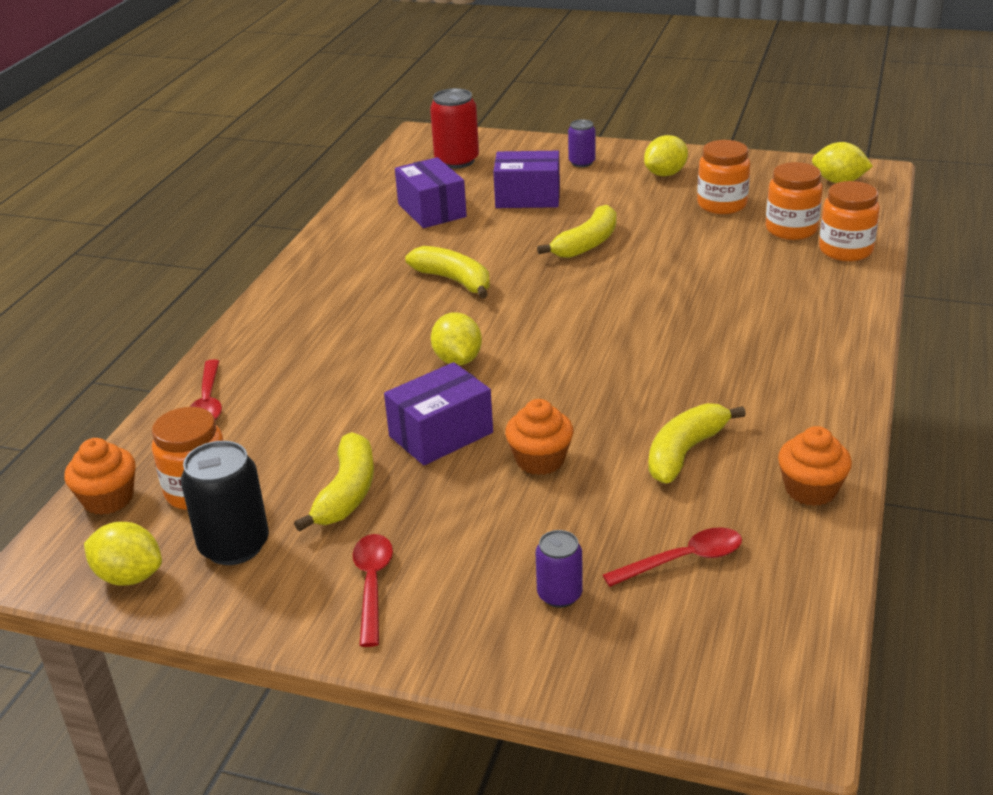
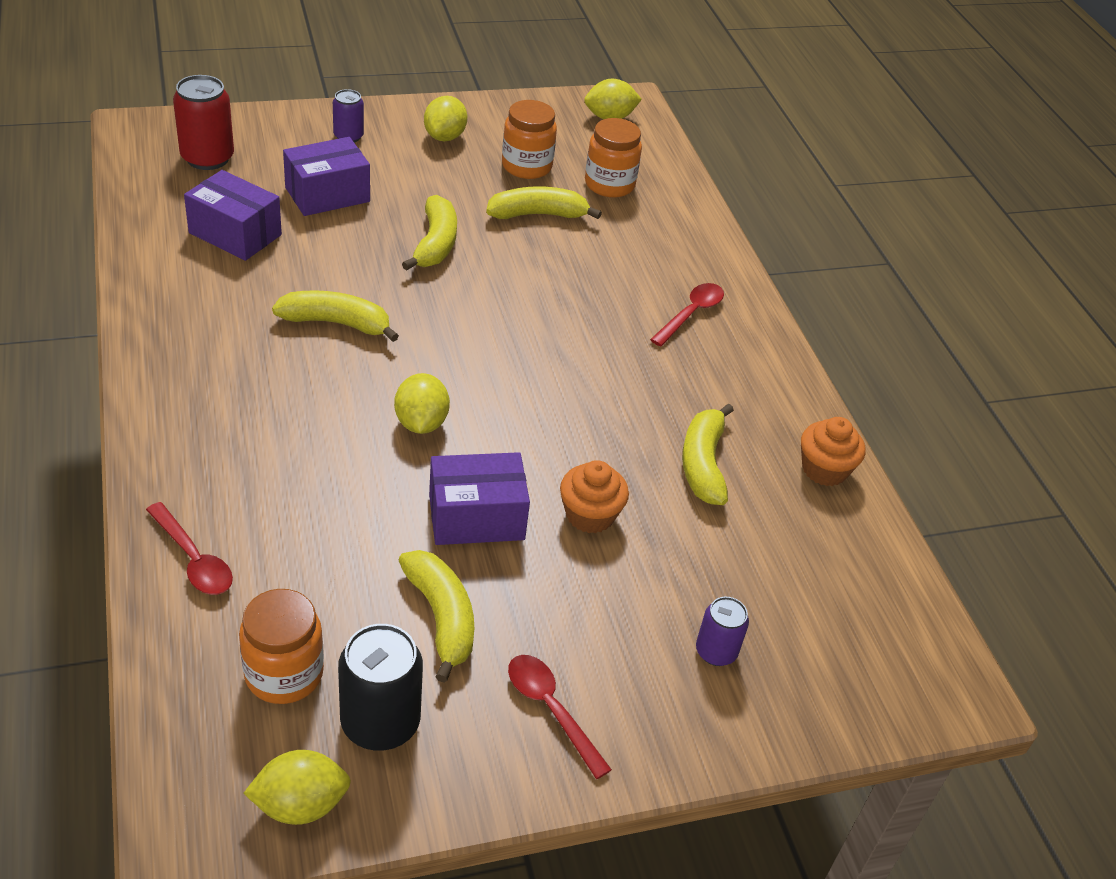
camera: 40 degrees left, 10 degrees up
orange cupcake [64,438,135,515] -> none
purple box [384,362,493,465] -> purple box turned 60 degrees clockwise [429,452,530,545]
yellow lemon [431,312,482,365] -> yellow lemon turned 45 degrees clockwise [394,373,450,434]
red spoon [603,527,742,587] -> red spoon moved to [650,283,724,346]
orange jar [819,181,880,261] -> none
none -> yellow banana [486,186,602,219]

